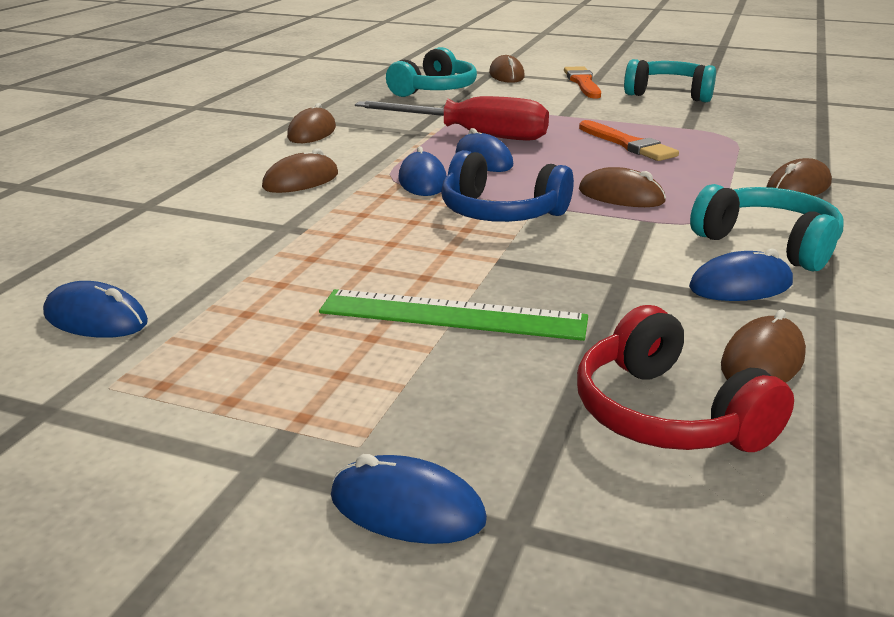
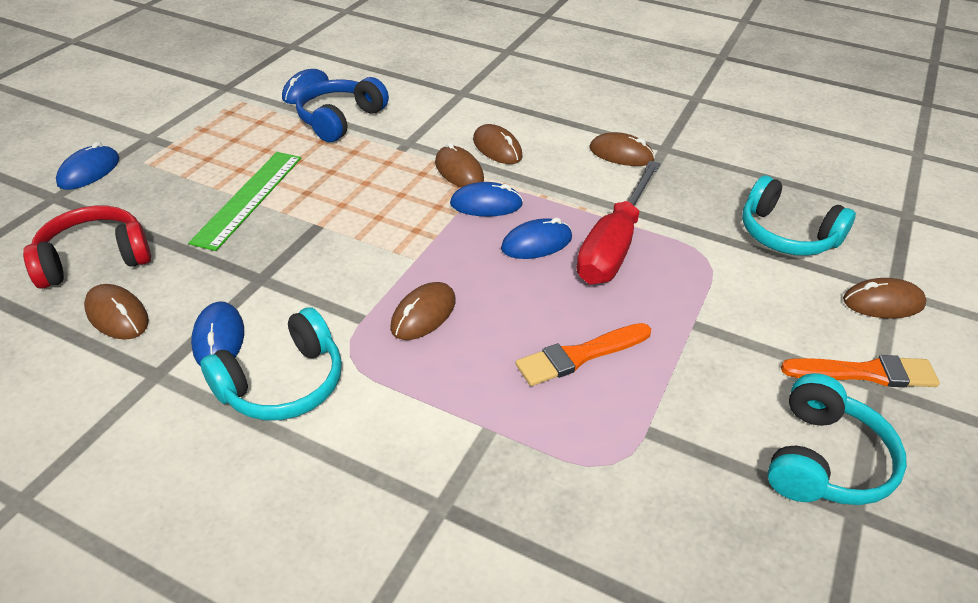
camera: 95 degrees right, 15 degrees up
blue headphones [441,150,574,222] -> blue headphones moved to [296,77,389,142]
brown mouse [766,158,832,196] -> brown mouse moved to [435,142,484,187]

